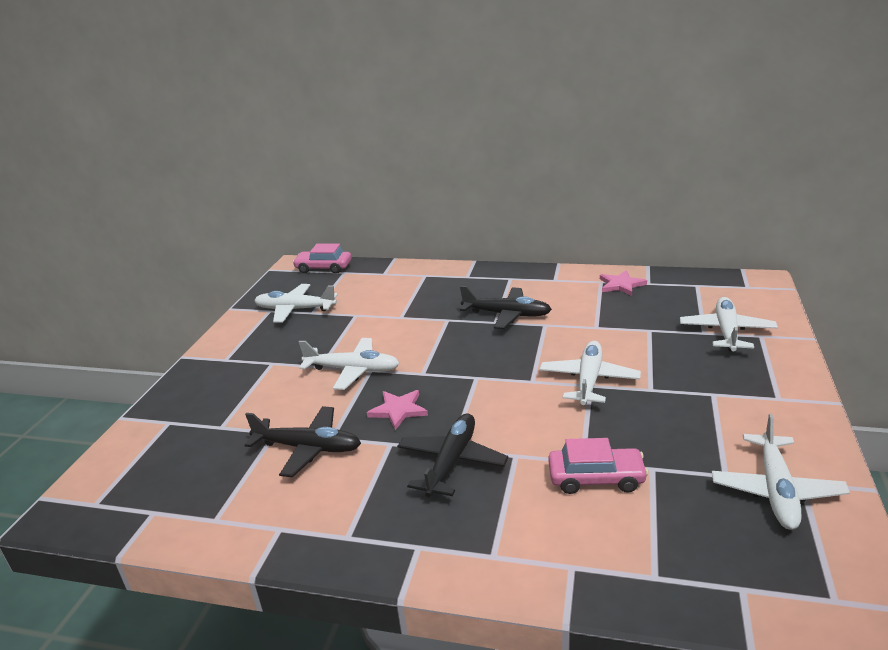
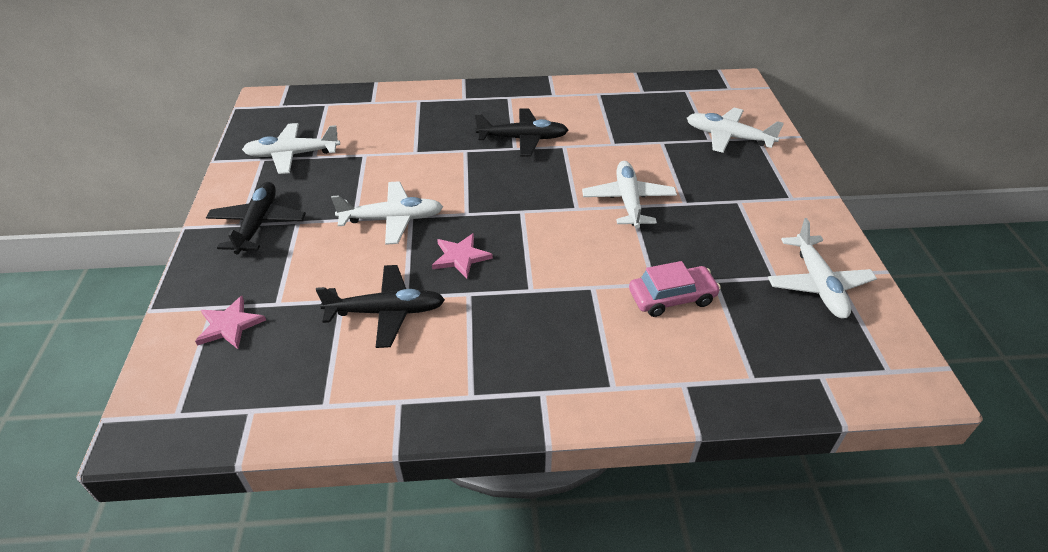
camera: 20 degrees left, 15 degrees up
pink car [293,244,352,274] -> none
black plane [397,413,509,497] -> black plane moved to [206,182,306,255]
pink star [600,270,647,296] -> pink star moved to [195,296,266,349]
white plane [680,297,778,351] -> white plane turned 60 degrees counterclockwise [687,108,784,153]

